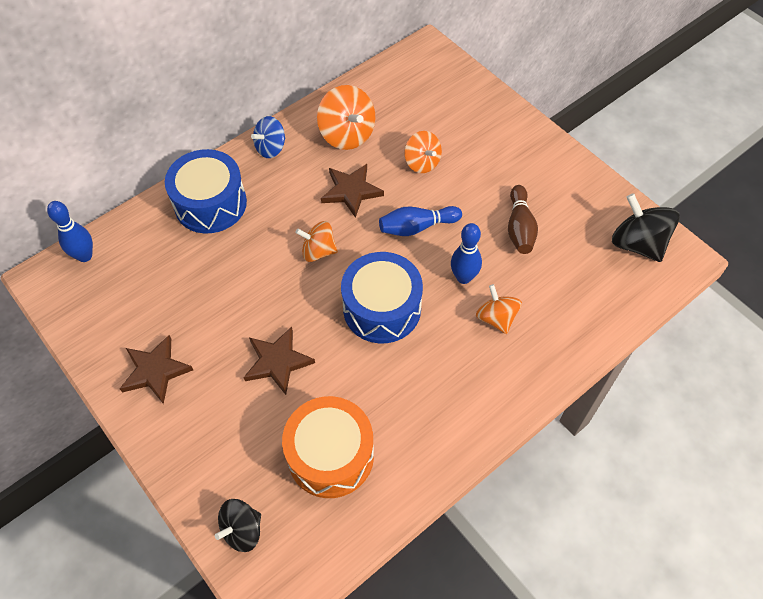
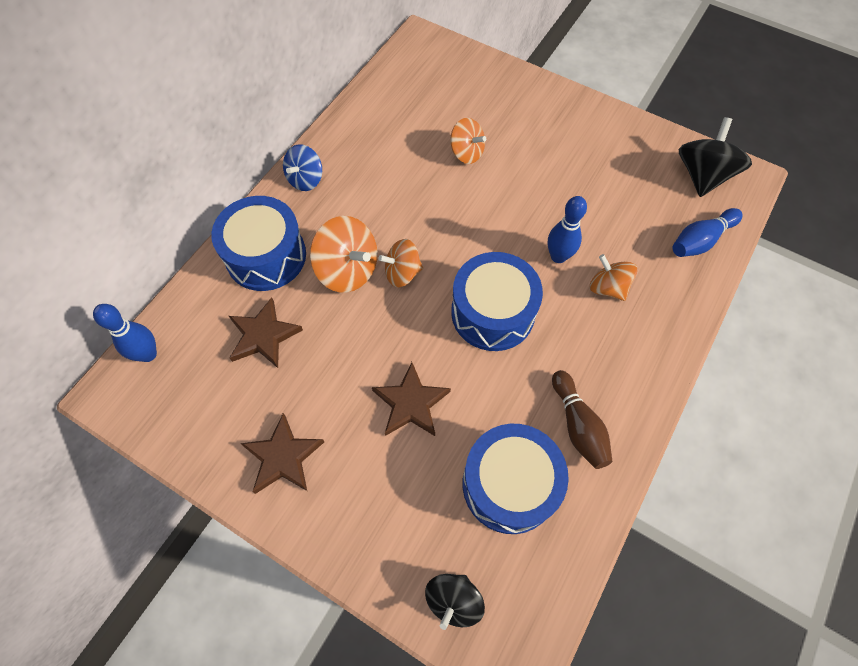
camera: 20 degrees left, 5 degrees up
orange drum [282,396,374,498] -> blue drum [463,424,569,534]
orange spinning top [317,85,376,150] -> orange spinning top moved to [310,216,378,293]
brown star [321,164,384,218] -> brown star moved to [229,297,303,368]
blue bowling pin [379,206,462,236] -> blue bowling pin moved to [672,208,743,257]
brown bowling pin [508,185,538,254] -> brown bowling pin moved to [552,370,612,469]
black spinning top [612,193,680,262] -> black spinning top turned 75 degrees clockwise [679,117,752,197]

